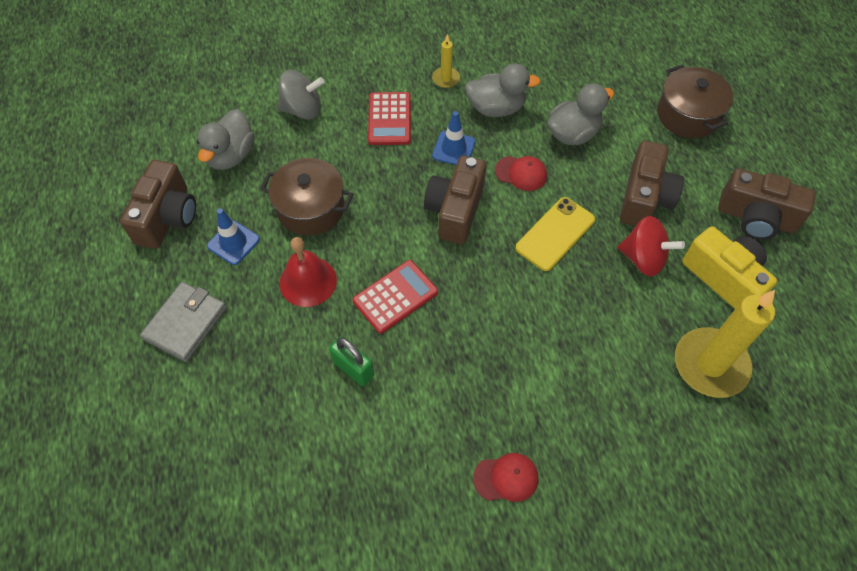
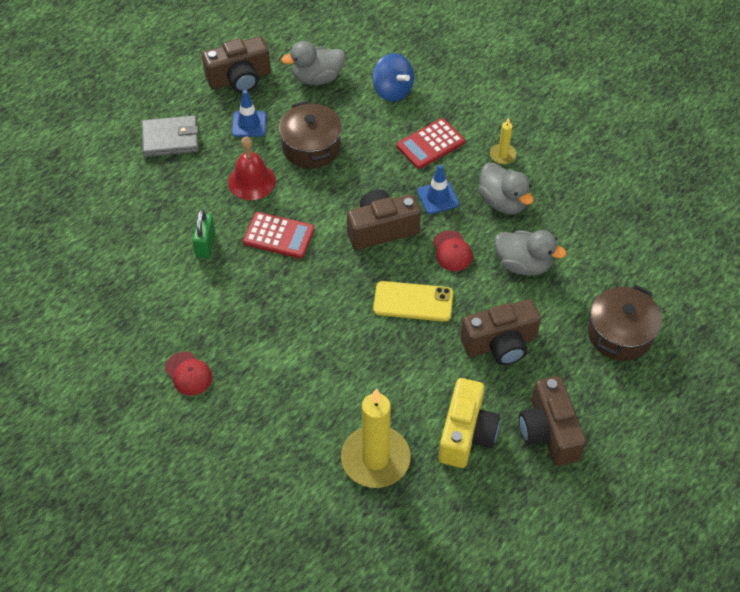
camera: 55 degrees right, 5 degrees down
grey spinning top [277,70,324,120] -> blue spinning top [372,53,414,102]
red spinning top [618,216,685,276] -> none

